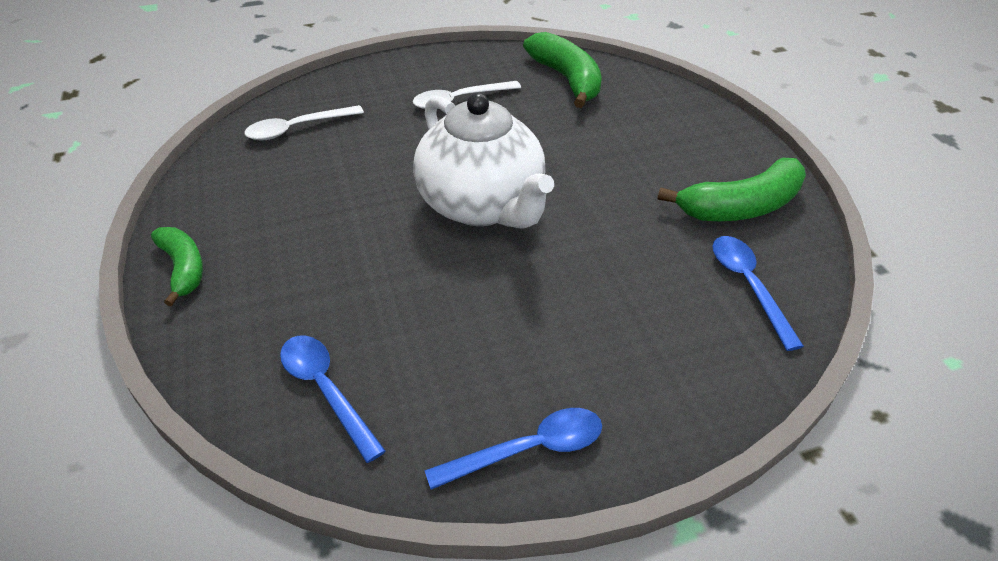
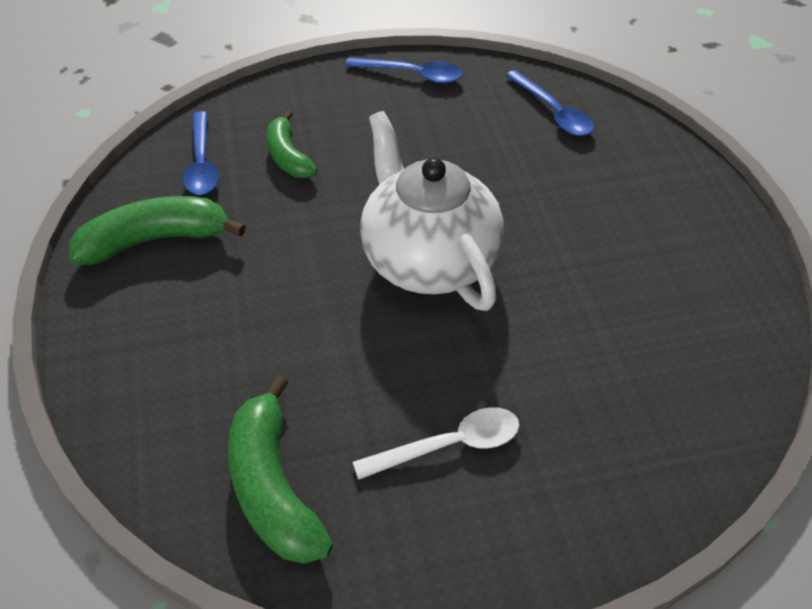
camera: 175 degrees left, 5 degrees up
green banana [151,227,203,306] -> green banana moved to [267,111,318,178]
white spoon [245,105,364,140] -> none
blue spoon [424,408,602,490] -> blue spoon turned 150 degrees counterclockwise [345,57,462,83]

